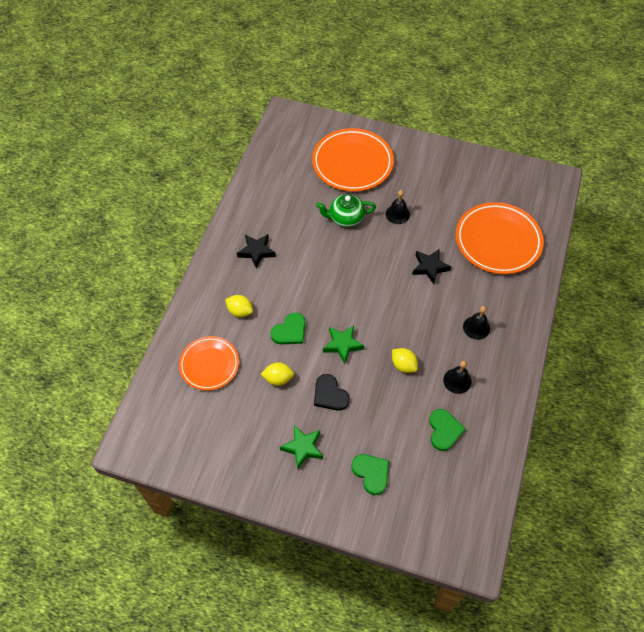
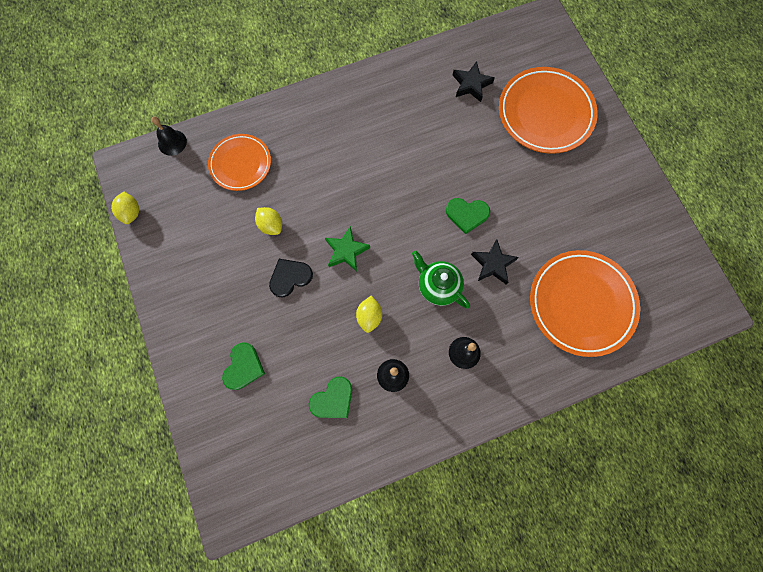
camera: 50 degrees right, 15 degrees up
yellow lemon [225,295,253,317] -> yellow lemon moved to [111,192,139,224]
black star [237,234,276,268] -> black star moved to [452,61,495,102]
green heart [270,313,306,344] -> green heart moved to [446,198,490,234]
green star [280,425,323,469] -> none
black heart [314,374,350,411] -> black heart turned 45 degrees clockwise [269,259,313,297]
green teapot [316,194,376,227] -> green teapot moved to [412,251,470,309]
black bell [386,190,410,224] -> black bell moved to [151,117,187,156]

